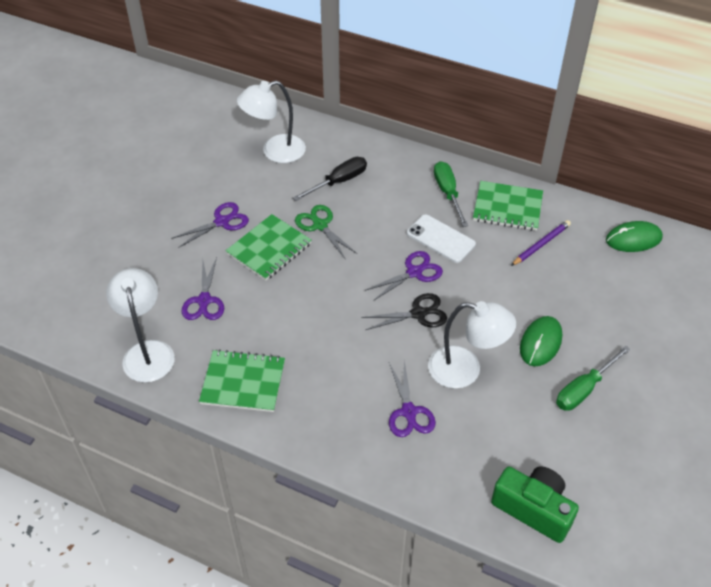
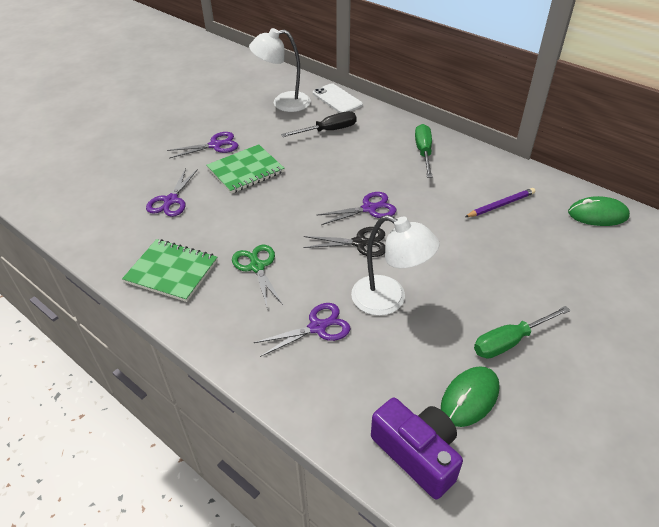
camera: 15 degrees right, 5 degrees down
white lamp [106,268,175,382] -> none
green scissors [295,205,357,258] -> green scissors moved to [232,245,283,310]
purple scissors [389,360,436,437] -> purple scissors turned 120 degrees counterclockwise [254,303,351,357]
white phone [407,214,476,263] -> white phone moved to [313,83,363,113]
green notebook [473,181,543,231] -> none
green camera [491,466,579,543] -> purple camera [371,398,463,499]
green mouse [520,316,562,366] -> green mouse moved to [441,366,500,427]

